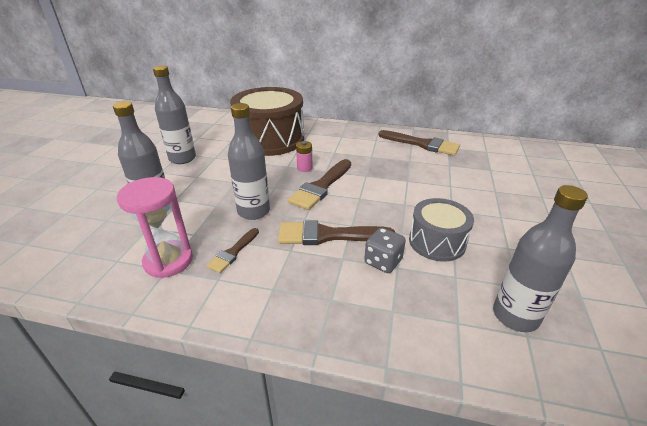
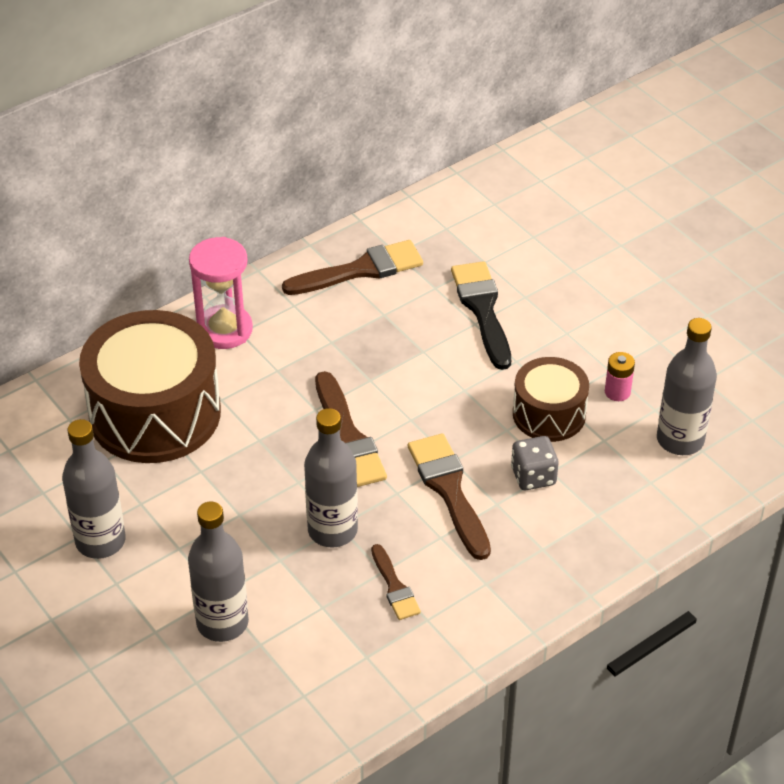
camera: 50 degrees left, 10 degrees up
pink hourglass [117,177,193,278] -> pink hourglass moved to [189,237,253,349]
brown brush [278,221,395,245] -> brown brush turned 120 degrees clockwise [408,433,491,560]
pink battery [296,141,313,172] -> pink battery moved to [605,352,635,401]
grey drum [409,198,474,262] -> brown drum [513,357,589,442]
none -> black brush [451,261,511,370]

